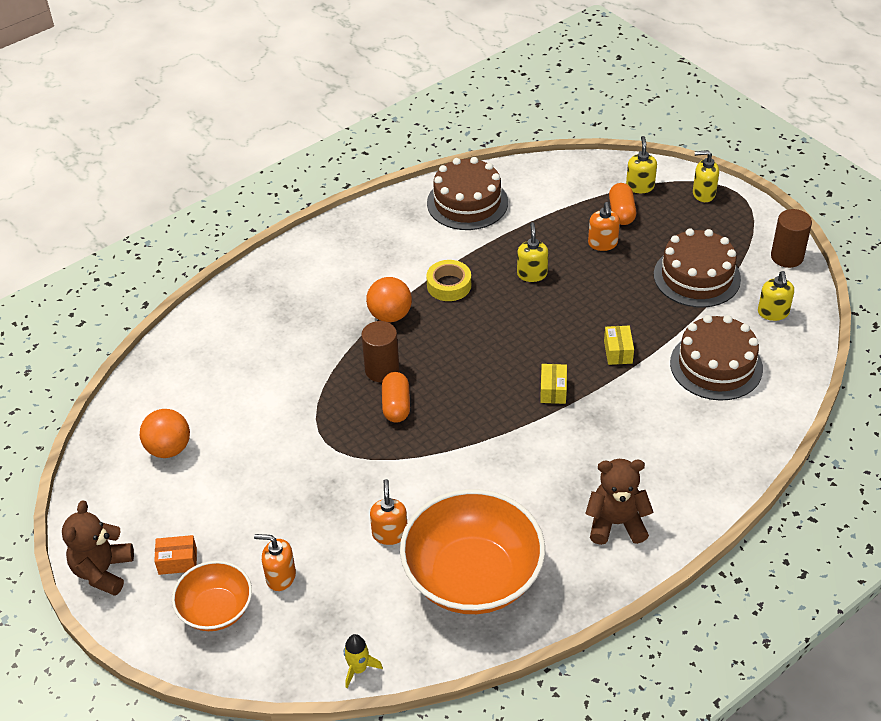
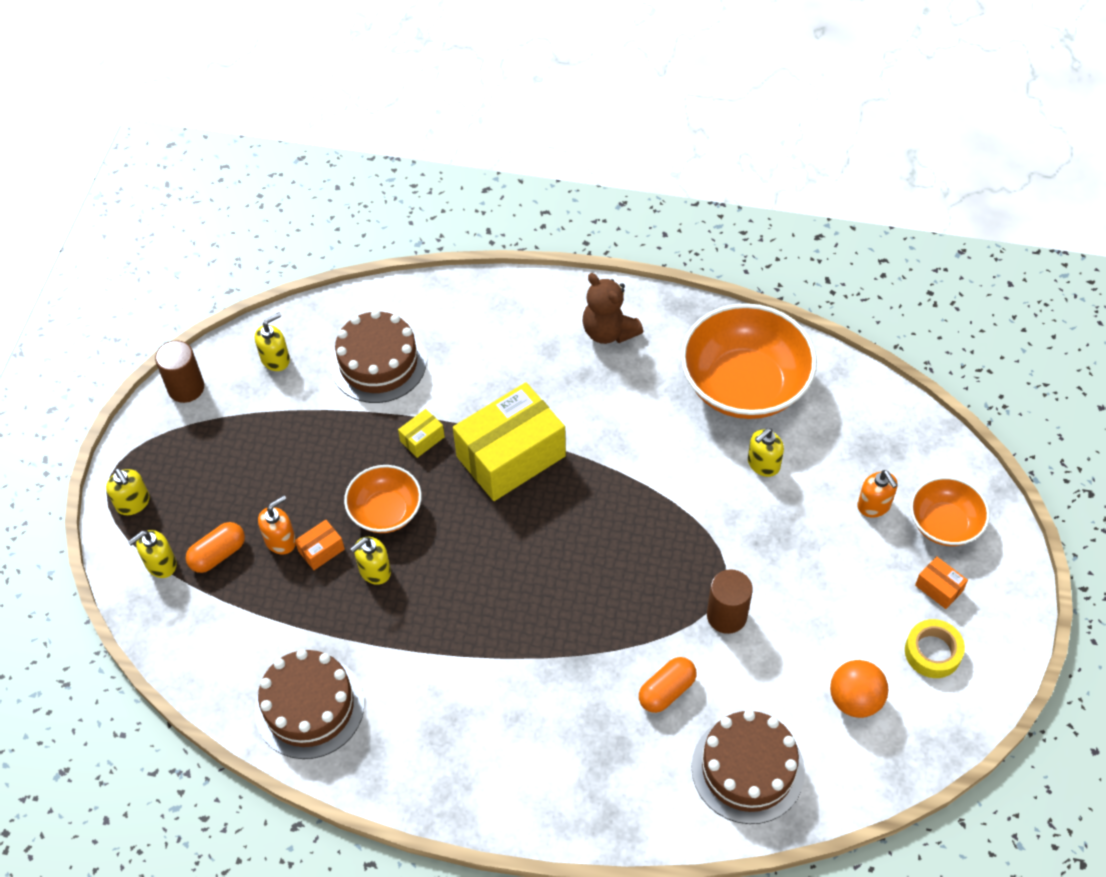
camera: 130 degrees left, 10 degrees up
brown teddy bear [62,500,134,596] -> none
yellow rocket [344,634,383,688] -> none
brown cylinder [361,321,400,382] -> brown cylinder moved to [707,569,753,634]
orange ball [366,277,412,322] -> none
orange soap dispenser [370,479,407,545] -> yellow soap dispenser [748,428,784,477]
orange capsule [382,372,410,423] -> orange capsule moved to [639,657,696,713]
yellow tape [426,260,471,301] -> yellow tape moved to [905,619,965,678]
yellow box [540,364,567,404] -> yellow box [453,382,566,501], size x2.43
brown cake [654,229,741,308] -> brown cake moved to [692,710,805,824]
none -> orange box [295,520,345,570]
none -> orange bowl [344,465,422,533]

